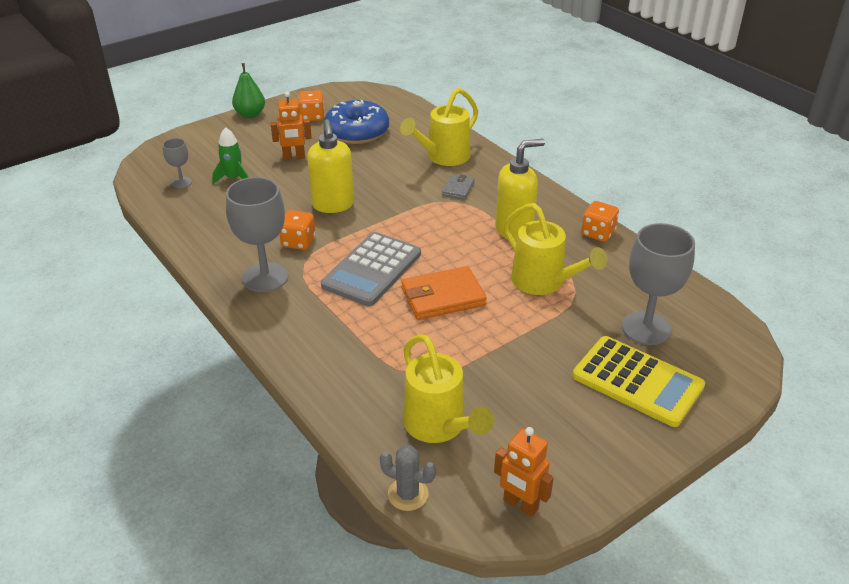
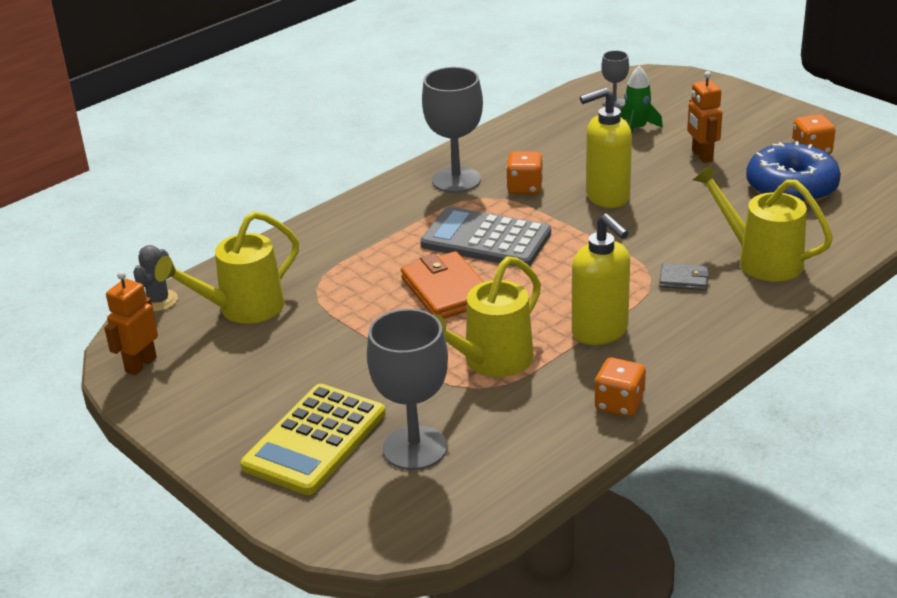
camera: 85 degrees right, 5 degrees down
green pear [232,63,265,118] -> none

